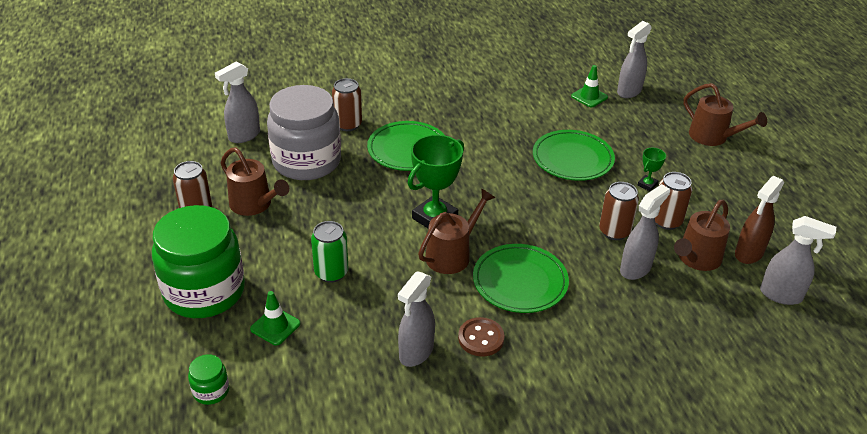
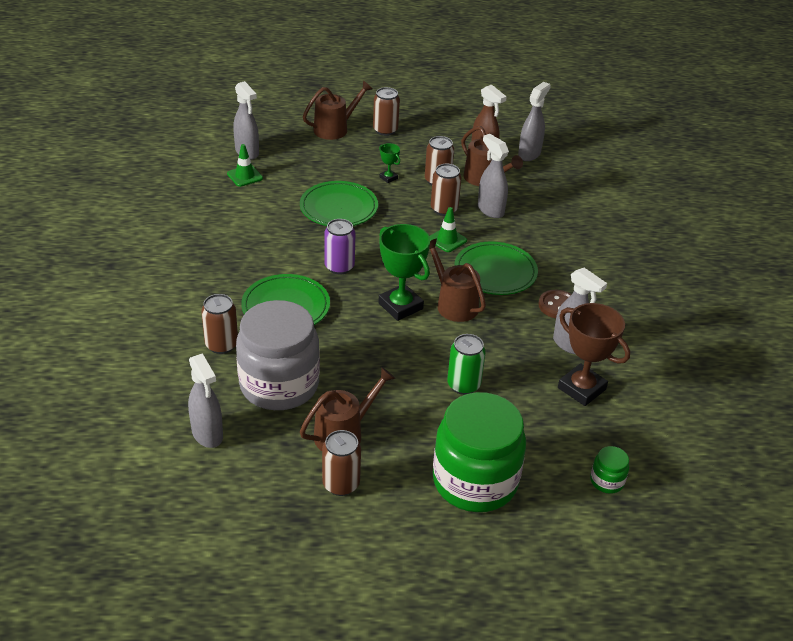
camera: 80 degrees left, 0 degrees up
green traffic cone [250,291,300,346] -> green traffic cone moved to [430,207,467,252]
none -> purple can [324,219,355,275]
none -> brown can [373,87,400,136]
none -> brown trophy [558,303,630,406]

